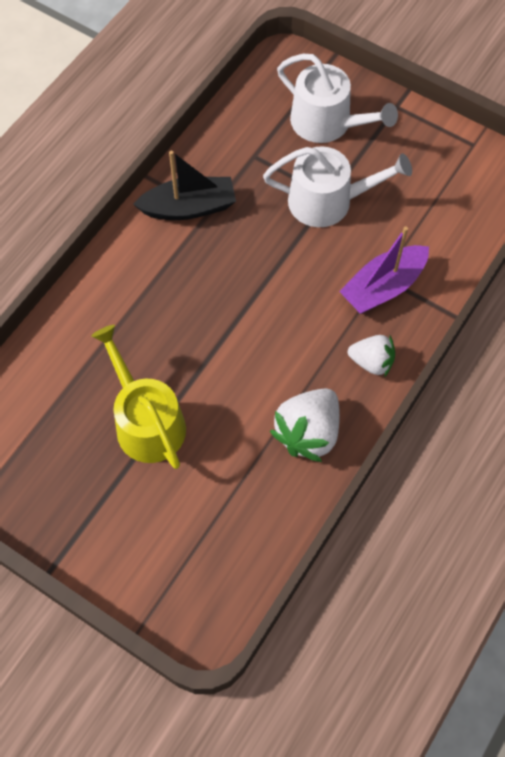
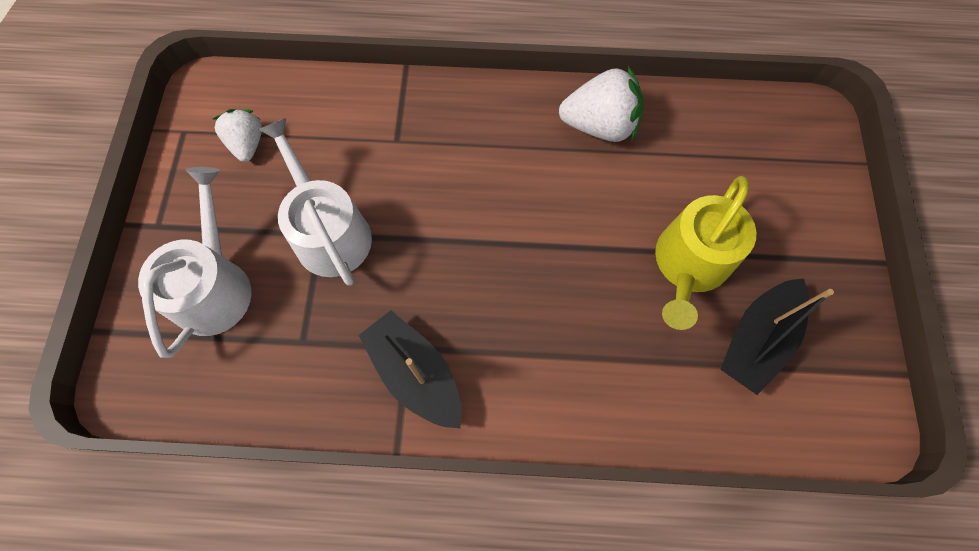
camera: 120 degrees left, 5 degrees up
purple boat [339,227,429,314] -> none
white strawberry [348,335,395,376] -> white strawberry moved to [213,109,262,162]
none -> black boat [720,278,834,395]

